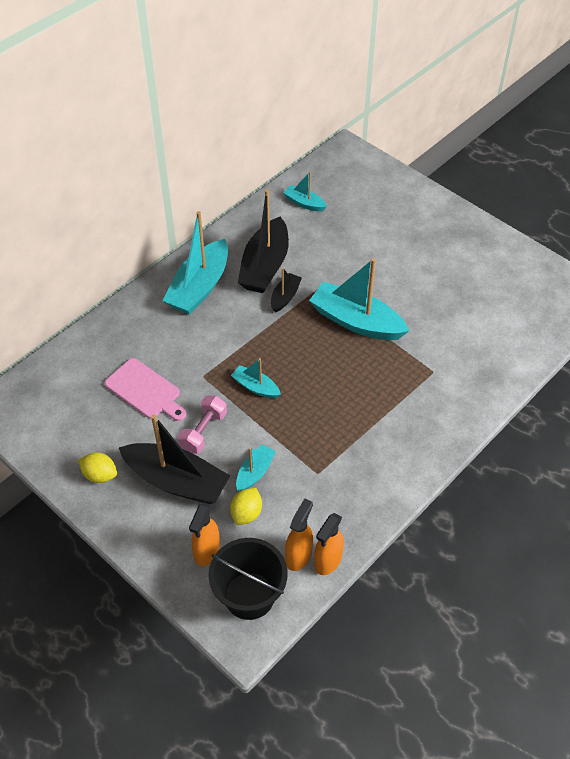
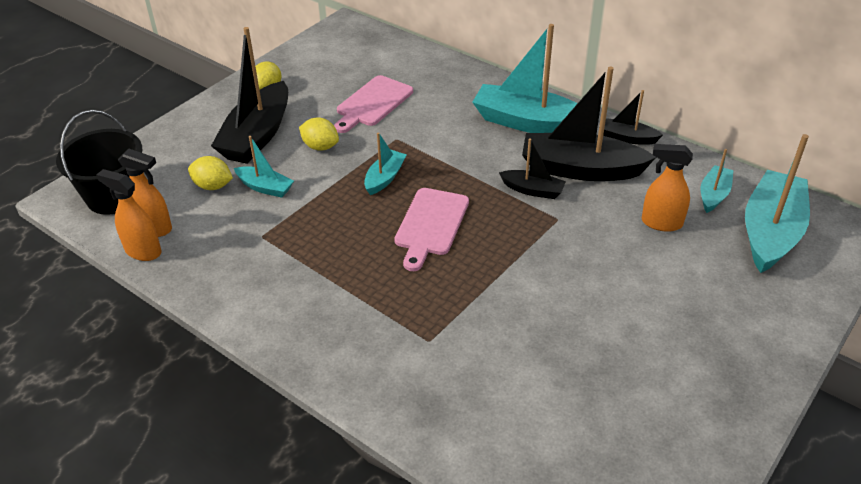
camera: 85 degrees right, 10 degrees down
pink dumbbell [178,395,227,454] -> yellow lemon [299,117,339,151]
orange spray bottle [189,502,220,566] -> orange spray bottle moved to [642,144,693,232]
turquoise boat [309,258,409,340] -> turquoise boat moved to [745,134,810,273]
none -> pink cutting board [394,188,469,271]
none -> black boat [603,90,663,145]

